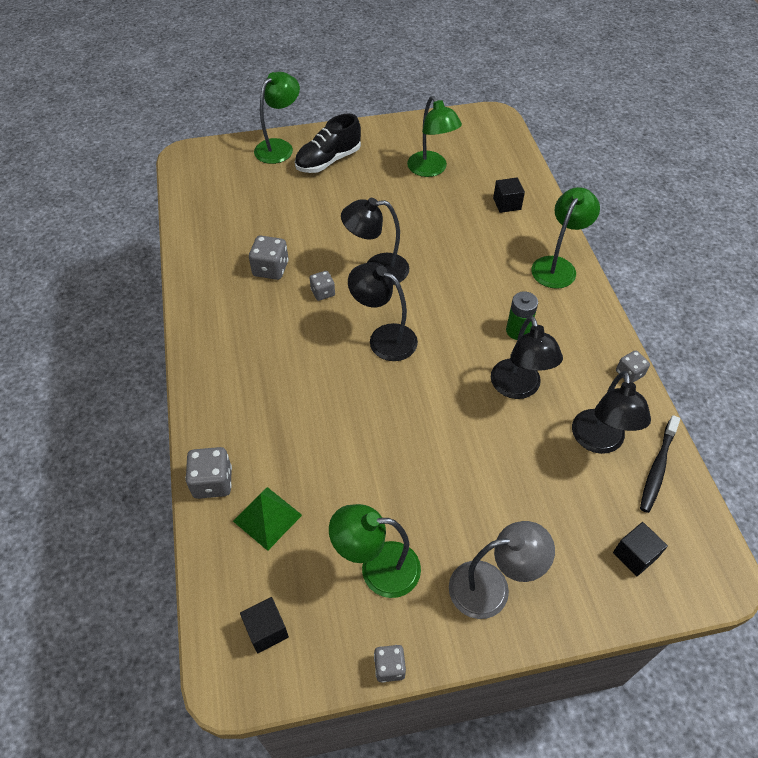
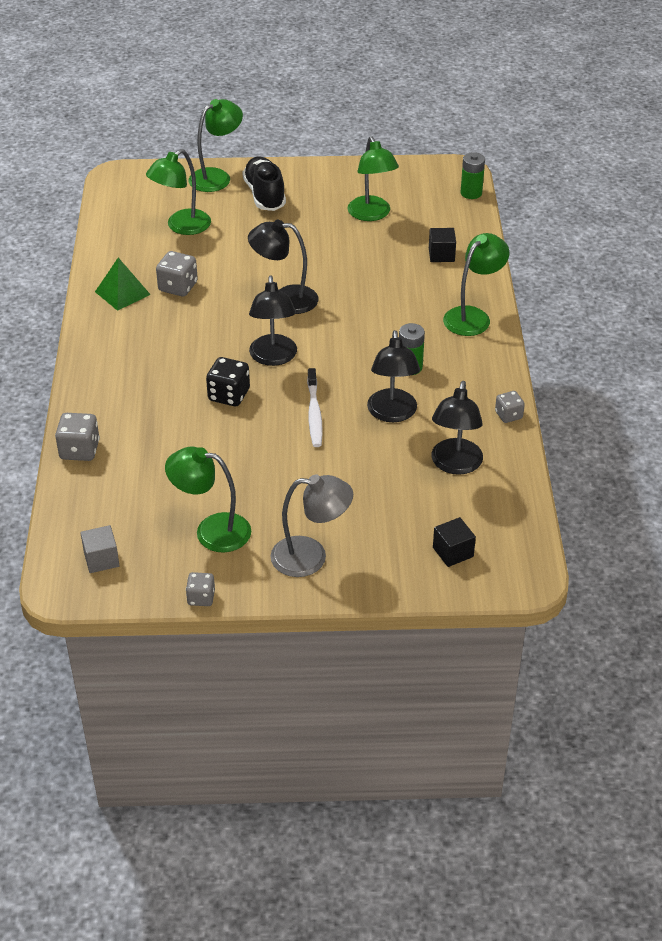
camera: 10 degrees right, 10 degrees down
green pyramid [233,487,302,551] -> green pyramid moved to [95,258,151,311]
black cube [240,597,289,653] -> grey cube [80,525,120,573]
black shoe [295,113,361,173] -> black shoe turned 105 degrees clockwise [242,157,286,211]
grey dice [310,271,335,301] -> none
black lamp [348,262,418,361] -> black lamp turned 135 degrees counterclockwise [249,275,297,366]
black toothbrush [640,415,680,513] -> none
none -> green lamp [146,149,211,235]
none -> black dice [206,357,250,406]
none -> white toothbrush [307,368,323,447]
none -> green battery [460,152,485,199]

